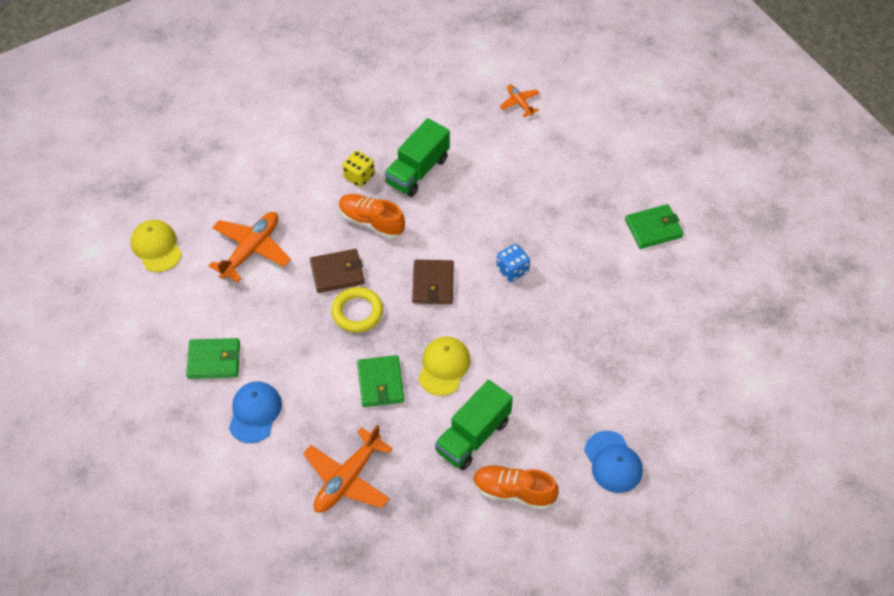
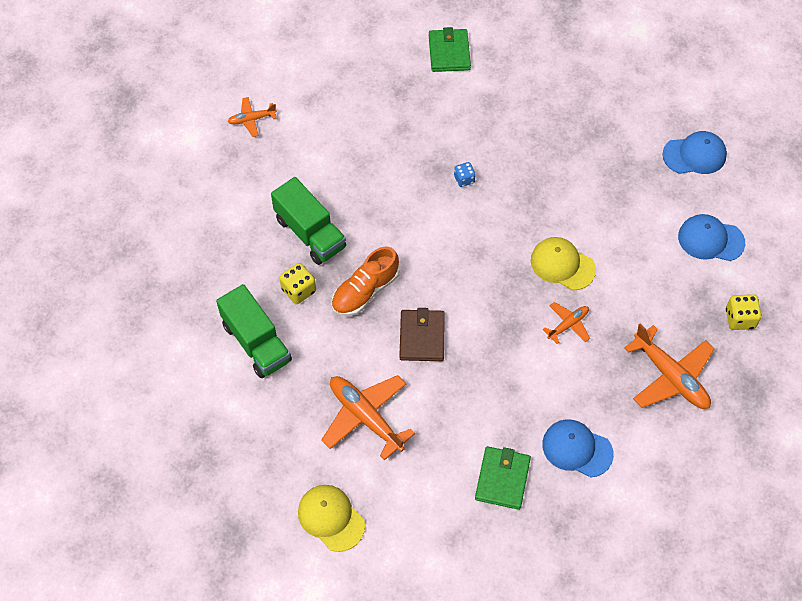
camera: 75 degrees left, 5 degrees up
yellow cap [131,220,182,272] -> yellow cap turned 60 degrees clockwise [298,485,365,552]
yellow ring [331,287,383,332] -> none
green wallet [357,355,404,407] -> orange plane [543,302,590,344]
brown wallet [412,260,454,304] -> none
green truck [435,380,513,470] -> green truck moved to [216,284,292,378]
orange shoe [473,465,559,510] -> blue cap [678,214,745,261]
blue dice [497,244,530,282] -> blue dice [454,162,475,187], size x0.66
none -> yellow dice [726,294,762,330]

